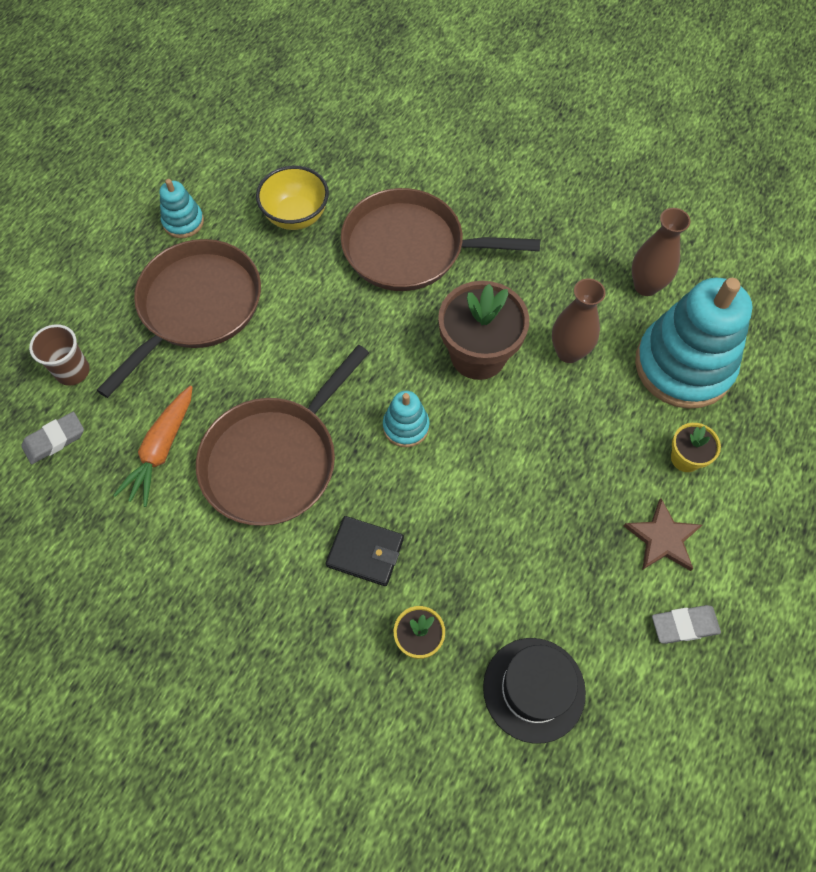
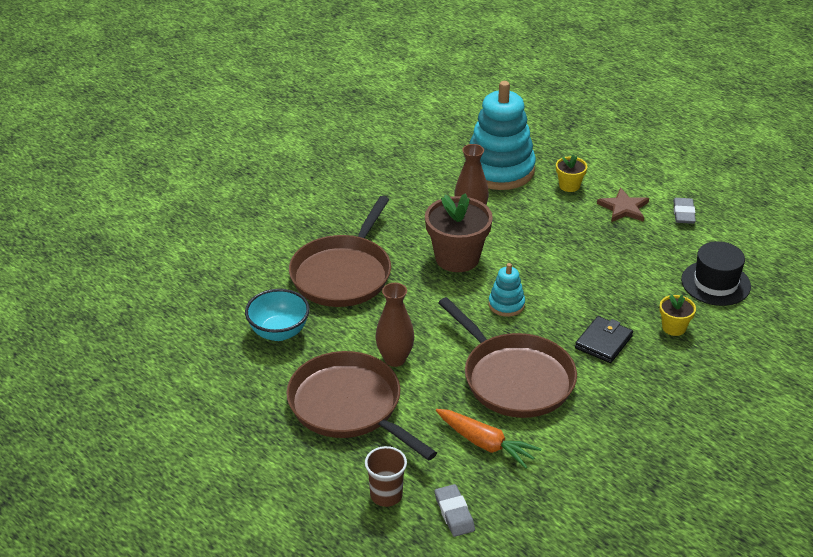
camera: 75 degrees left, 25 degrees down
turquoise stacking toy [160,179,204,238] -> none
yellow bowl [256,166,329,230] -> turquoise bowl [245,289,310,341]
brown vase [632,208,691,296] -> brown vase moved to [375,283,415,367]

